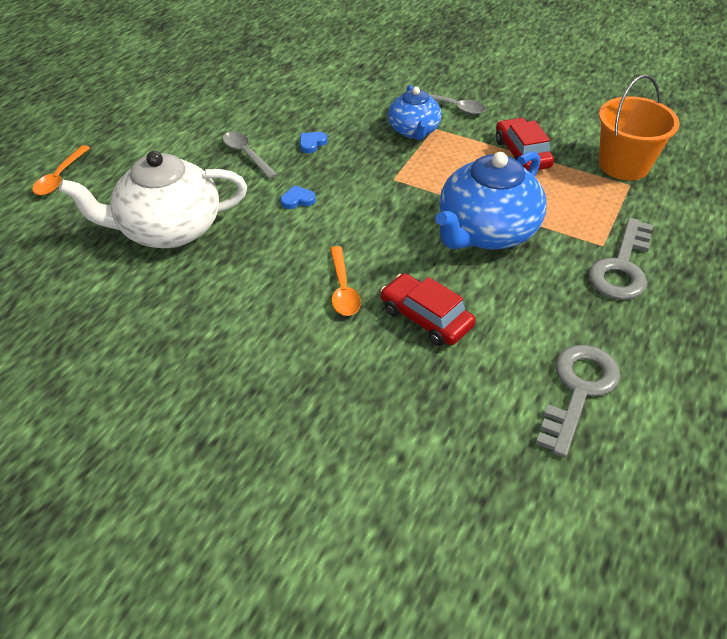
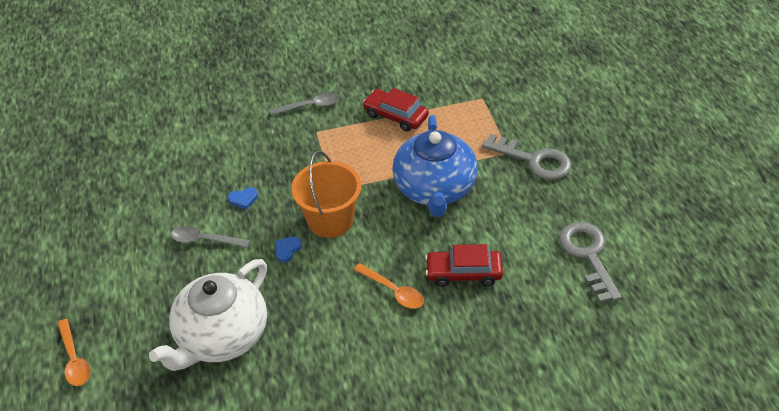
camera: 40 degrees left, 0 degrees up
blue heart [300,132,328,153] -> blue heart turned 105 degrees counterclockwise [228,187,258,210]
blue teapot [388,85,442,140] -> none
grey key [588,218,653,300] -> grey key turned 45 degrees counterclockwise [482,134,572,180]
orange bucket [599,75,680,181] -> orange bucket moved to [291,151,361,238]

